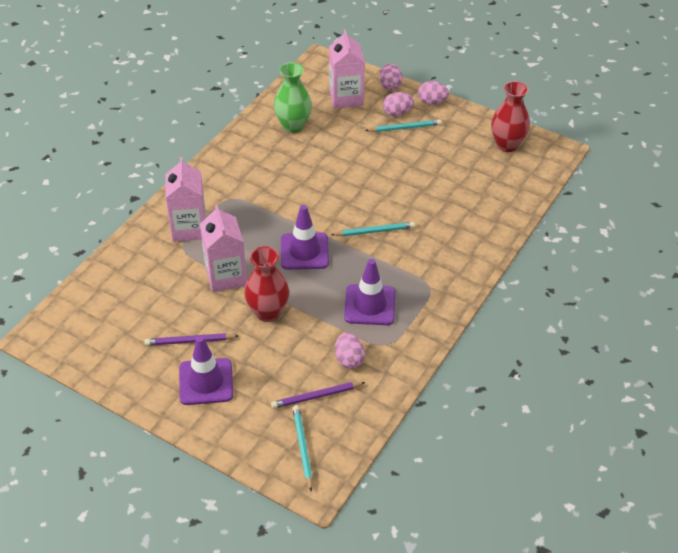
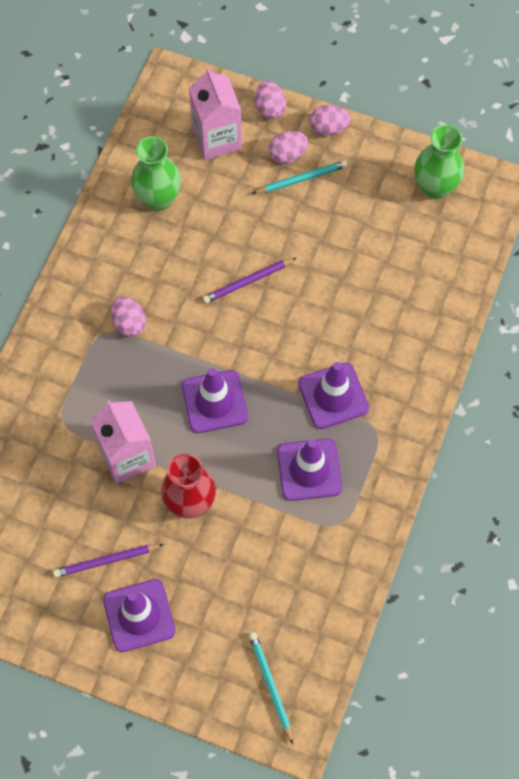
camera: 10 degrees left, 20 degrees up
pink carton [166,157,206,242] -> none
purple pencil [271,382,366,409] -> purple pencil moved to [203,258,296,303]
turquoise pencil [331,222,415,236] -> none
pink egg [335,333,365,369] -> pink egg moved to [111,296,146,337]
red vase [491,81,530,152] -> green vase [414,124,464,199]
none -> purple traffic cone [298,362,369,429]

